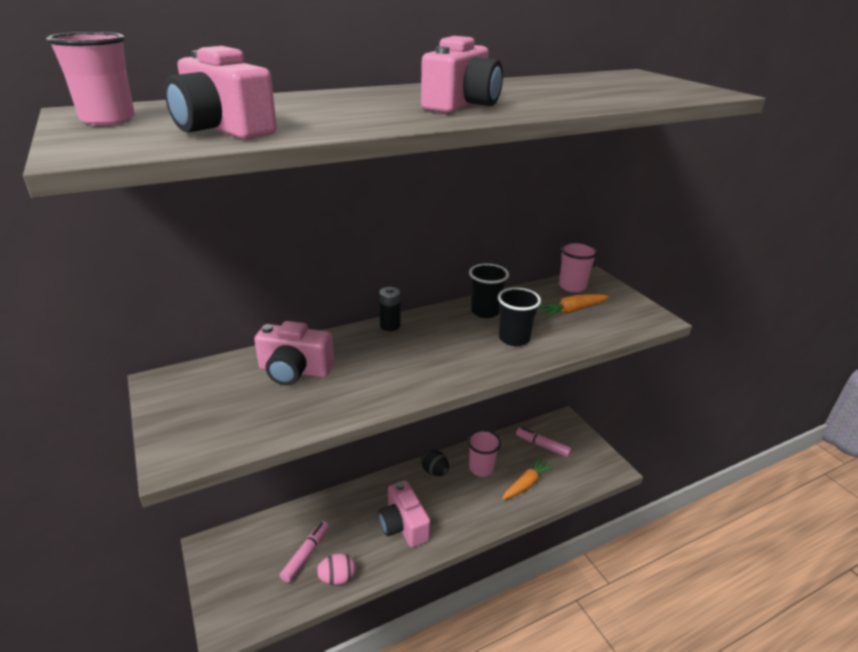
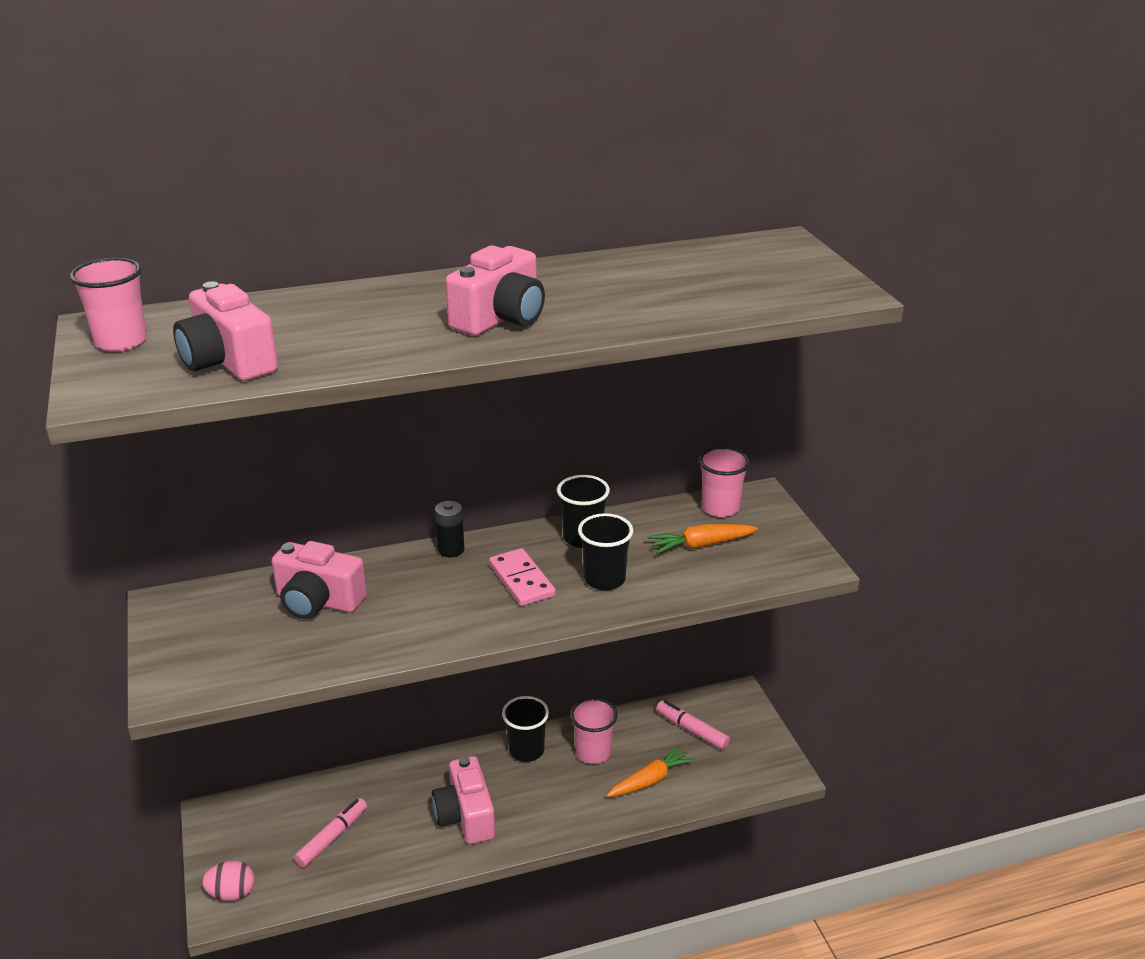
camera: 10 degrees right, 0 degrees up
pink egg [316,553,356,585] -> pink egg moved to [202,861,255,901]
black egg [421,450,449,476] -> black cup [502,696,549,762]
none -> pink domino [489,548,556,606]

